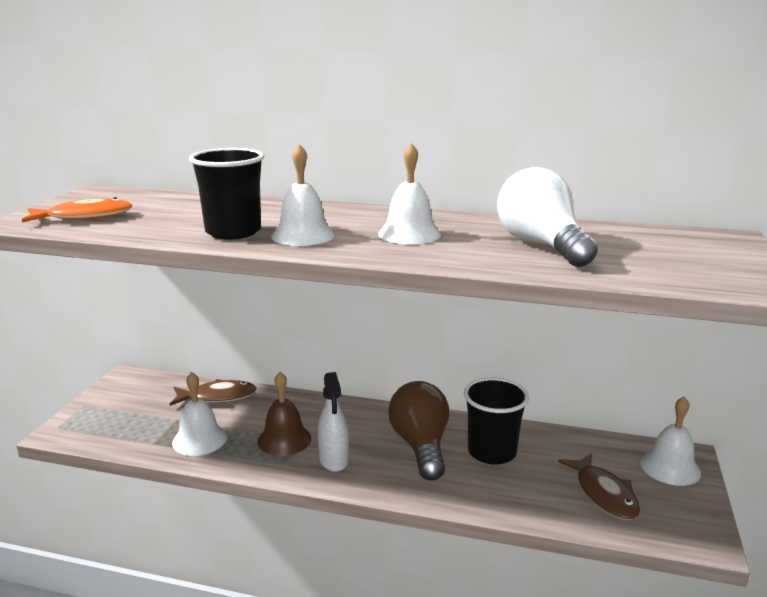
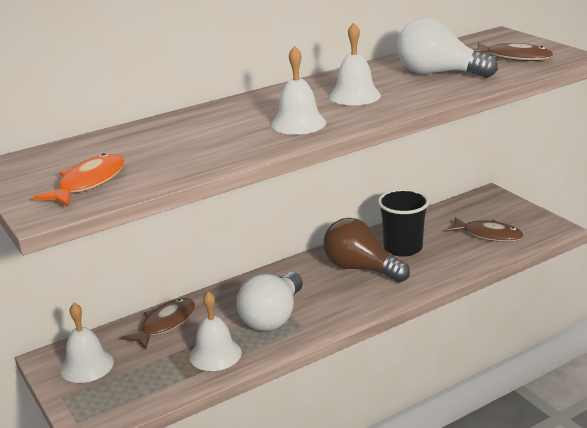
camera: 45 degrees left, 5 degrees up
black cup [189,148,264,239] -> none
brown bell [257,372,311,456] -> white light bulb [236,272,303,331]
white spray bottle [318,372,349,472] -> none
white bell [640,396,701,486] -> white bell moved to [60,303,114,383]
none -> brown fish [473,43,553,61]

